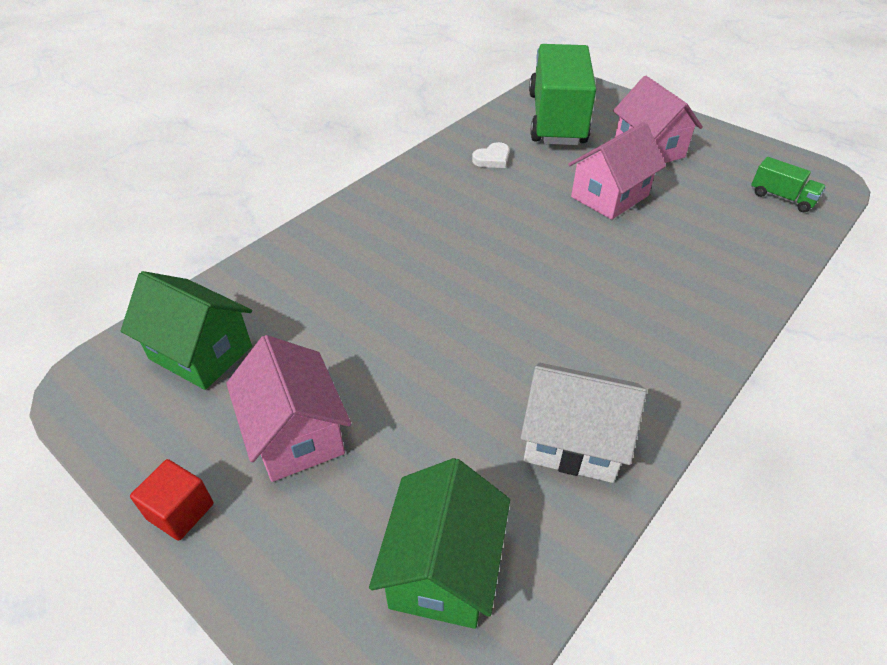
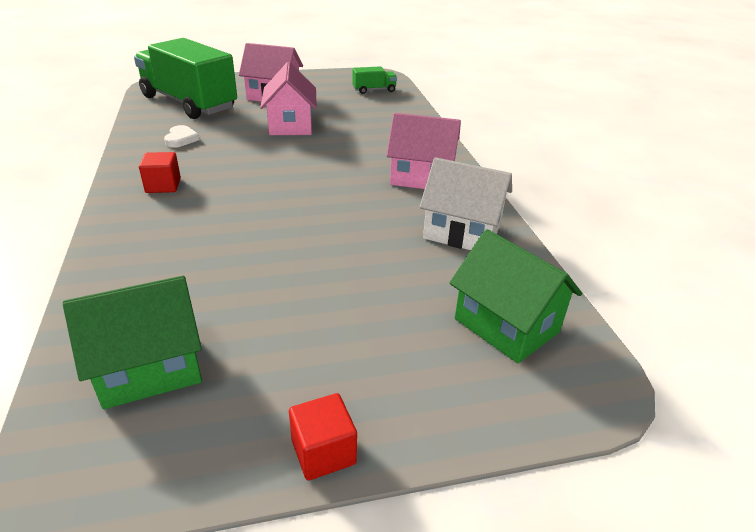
camera: 55 degrees left, 10 degrees down
pink house [226,335,351,482] -> pink house moved to [386,113,461,189]
white house [520,363,647,483] -> white house turned 60 degrees clockwise [419,157,512,250]
none -> red cube [139,152,181,193]

